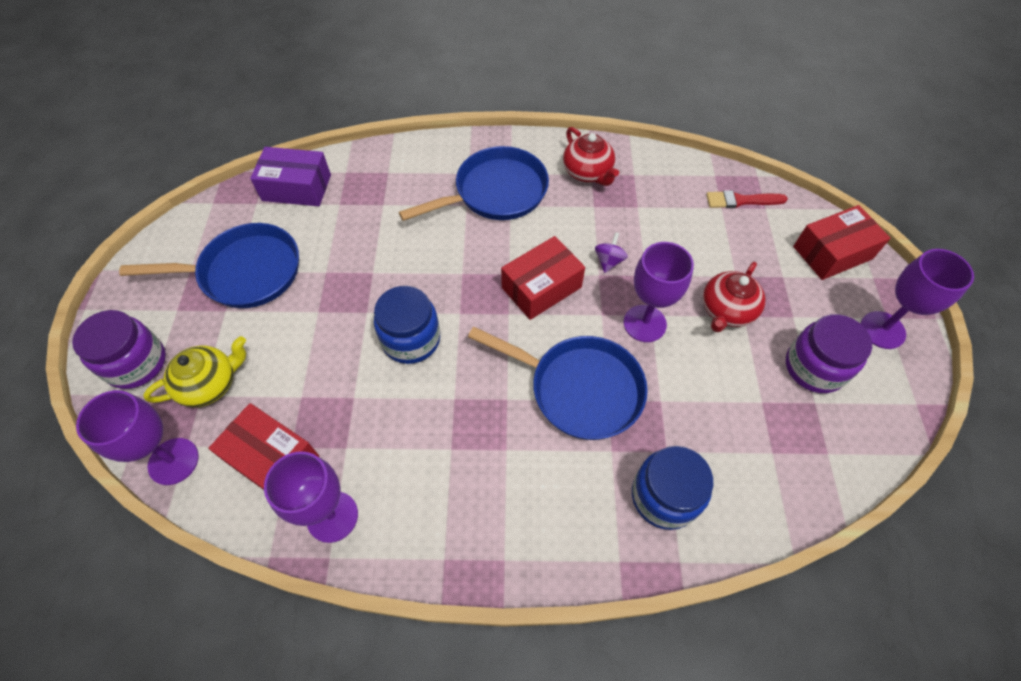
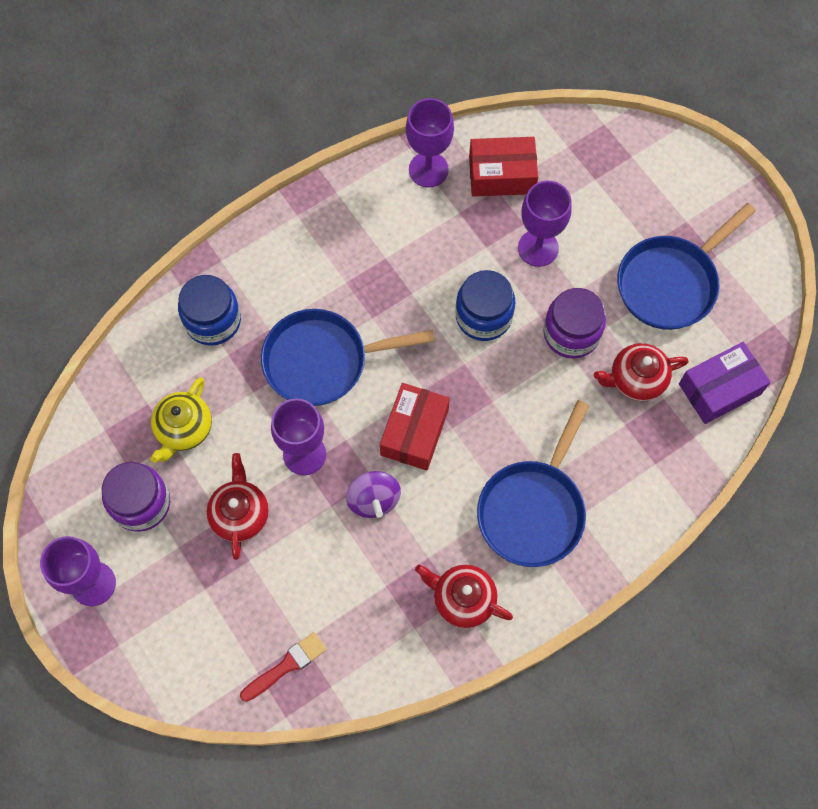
camera: 145 degrees right, 10 degrees up
purple jar [72,310,166,389] -> purple jar moved to [543,288,606,359]
purple goblet [76,390,199,485] -> purple goblet moved to [518,181,572,267]
yellow teapot [143,336,246,407] -> yellow teapot moved to [150,377,212,463]
purple spinning top [595,232,628,273] -> purple spinning top [346,471,401,518], size x1.51
red box [793,205,890,280] -> none
none -> red teapot [594,343,689,401]

